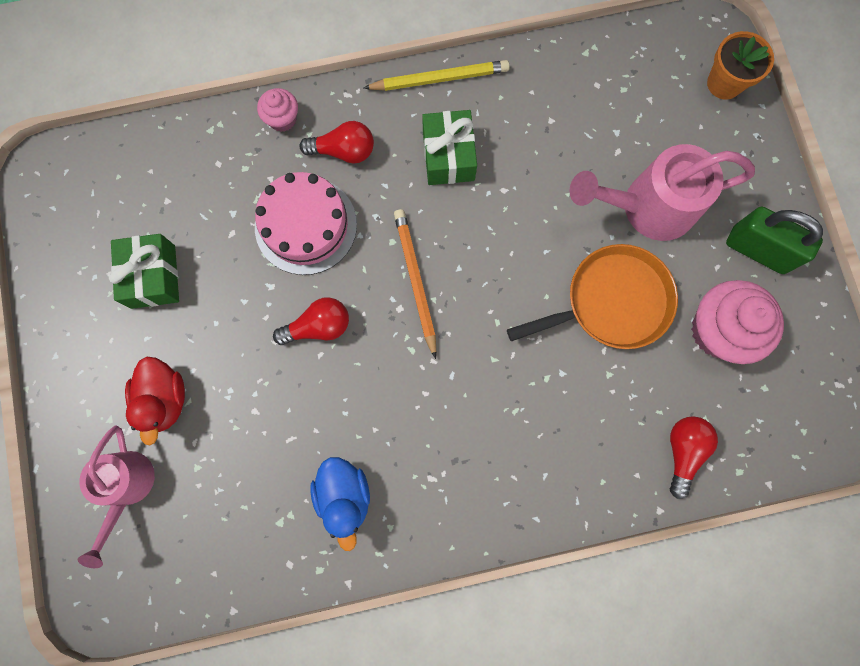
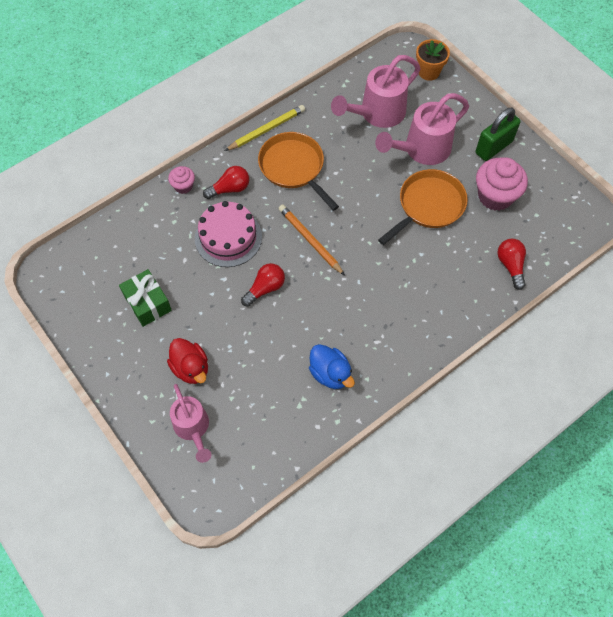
camera: 25 degrees left, 15 degrees down
green gift [422,110,477,185] -> orange pan [258,132,339,211]
green padlock [726,207,823,274] -> green padlock turned 45 degrees counterclockwise [476,108,520,161]
none -> pink watering can [331,55,421,128]

